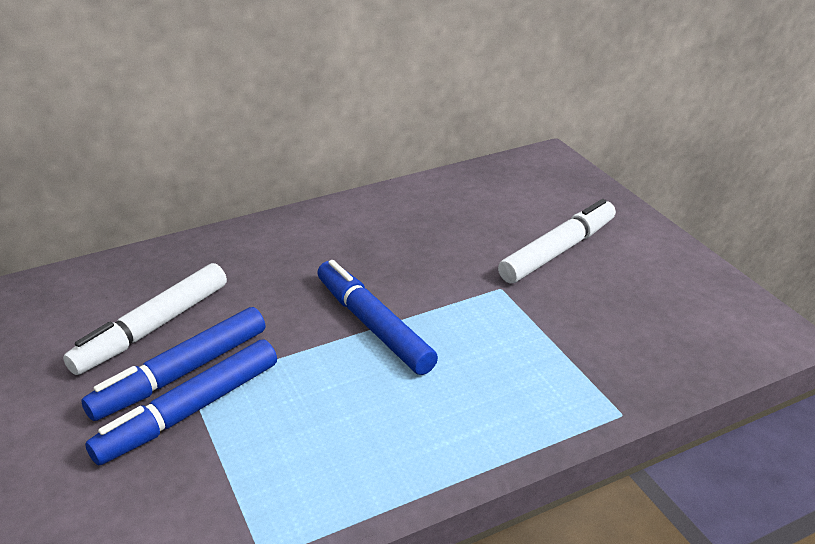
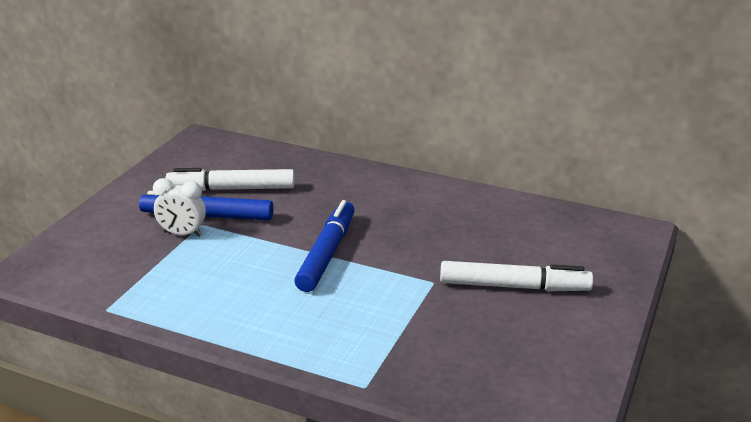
camera: 50 degrees right, 5 degrees down
blue marker [85,339,277,465] -> white clock [153,178,206,237]

